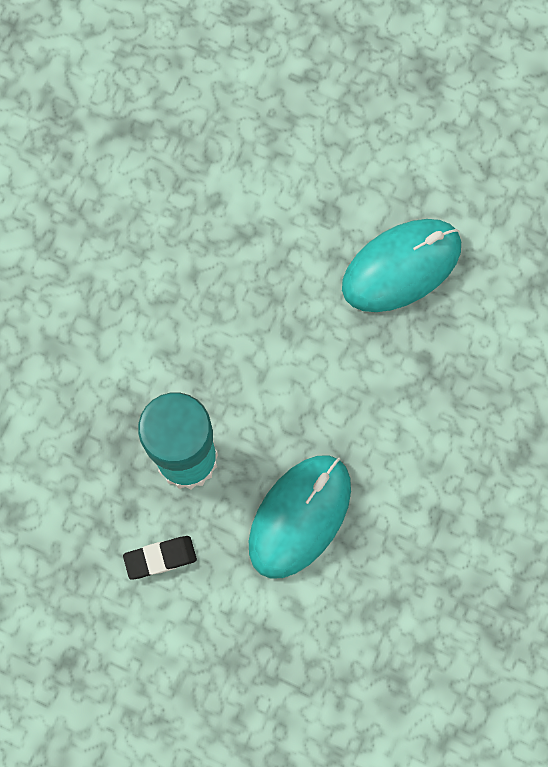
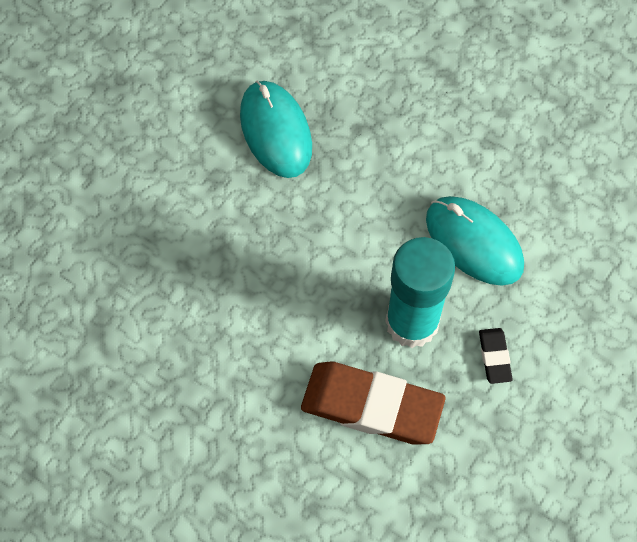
camera: 80 degrees left, 10 degrees down
none -> brown eraser [301,362,446,445]

